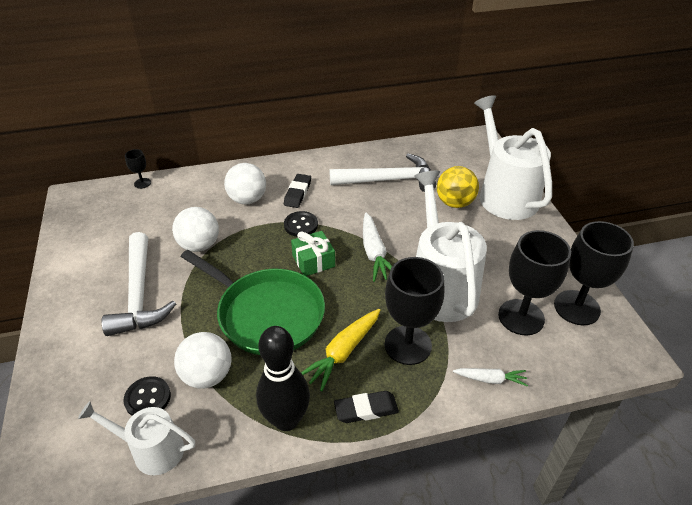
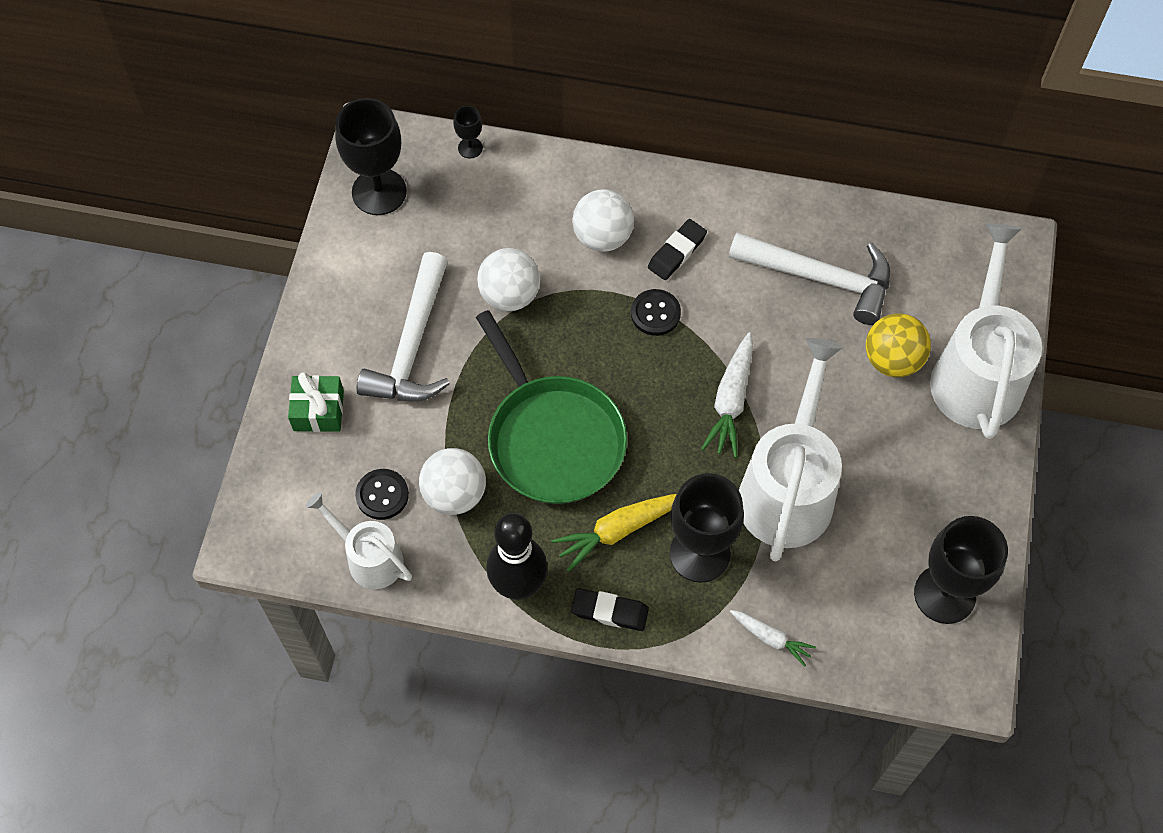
camera: 25 degrees right, 20 degrees up
green gift [291,231,335,276] -> green gift moved to [288,372,344,432]
black goblet [498,230,571,335] -> black goblet moved to [335,98,407,215]

